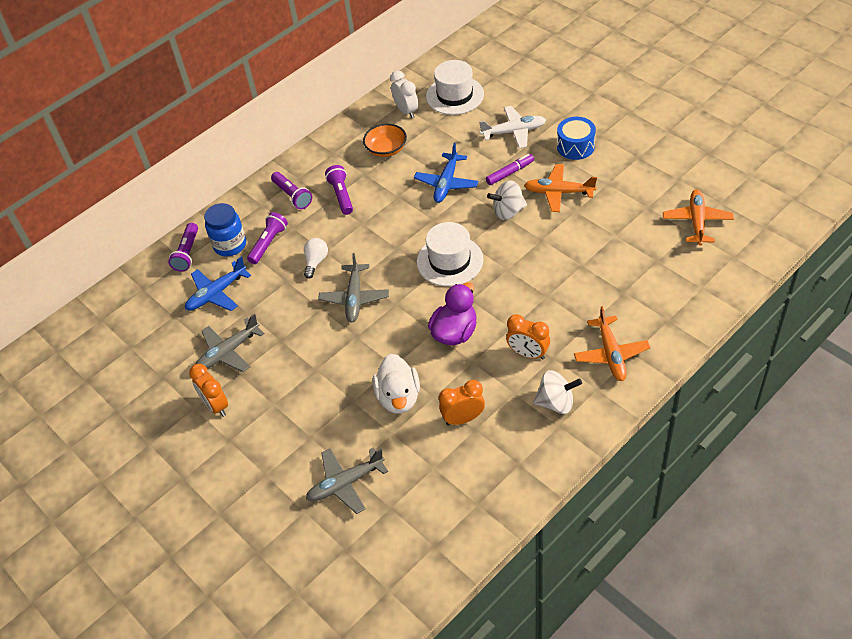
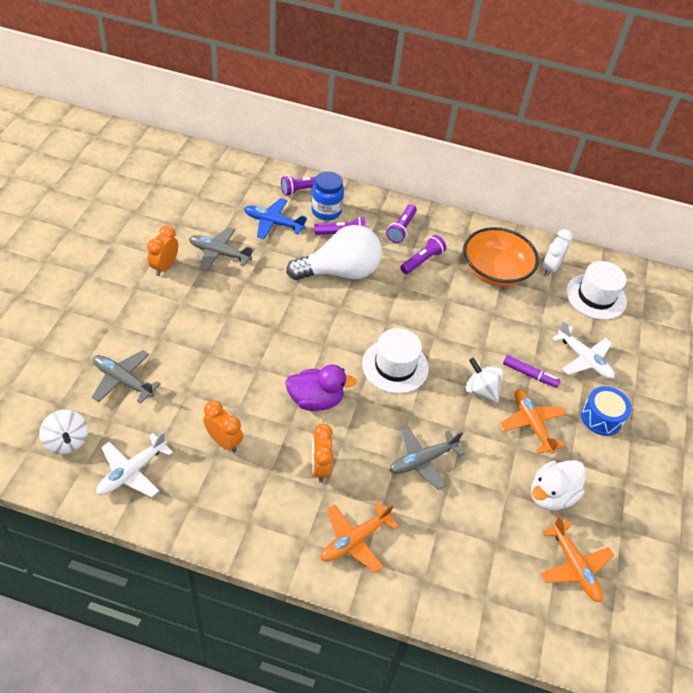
camera: 50 degrees right, 0 degrees up
white light bulb [304,238,328,279] -> white light bulb [286,225,382,280], size x2.37
grey plane [318,253,389,322] -> grey plane moved to [389,426,465,490]
orange bowl [363,124,407,157] -> orange bowl [463,227,539,287], size x1.72
white duck [373,354,420,414] -> white duck moved to [531,460,586,510]
blue plane [414,143,479,203] -> none
white spinning top [533,370,582,414] -> white spinning top moved to [39,410,88,454]
orange plane [663,189,734,246] -> orange plane turned 90 degrees clockwise [540,515,614,602]
none -> white plane [96,431,173,498]

